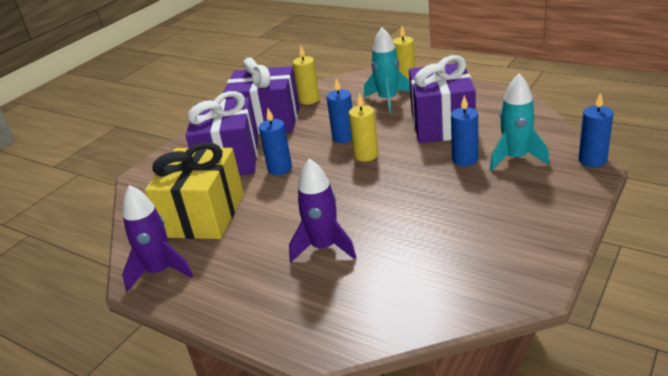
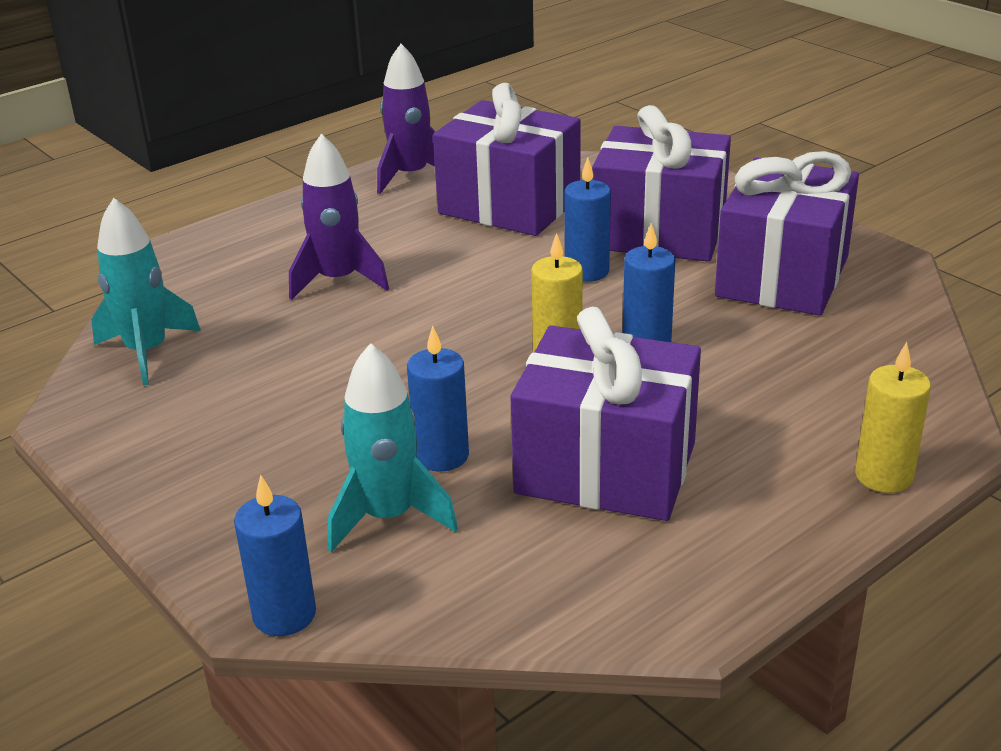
camera: 105 degrees right, 0 degrees up
yellow gift [145,142,244,239] -> purple gift [433,83,580,236]
yellow candle [293,46,320,105] -> none
turquoise rocket [364,27,410,113] -> turquoise rocket moved to [91,198,201,385]

